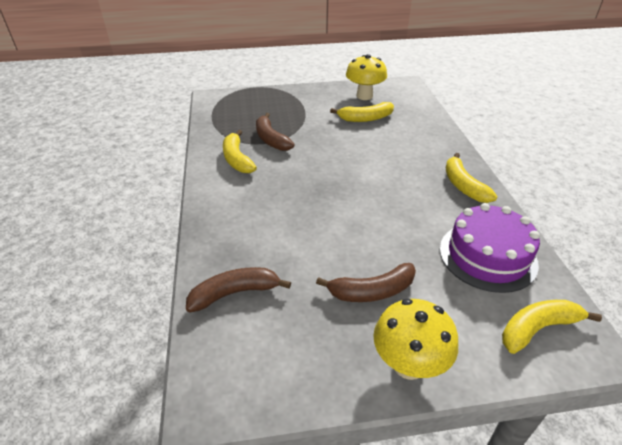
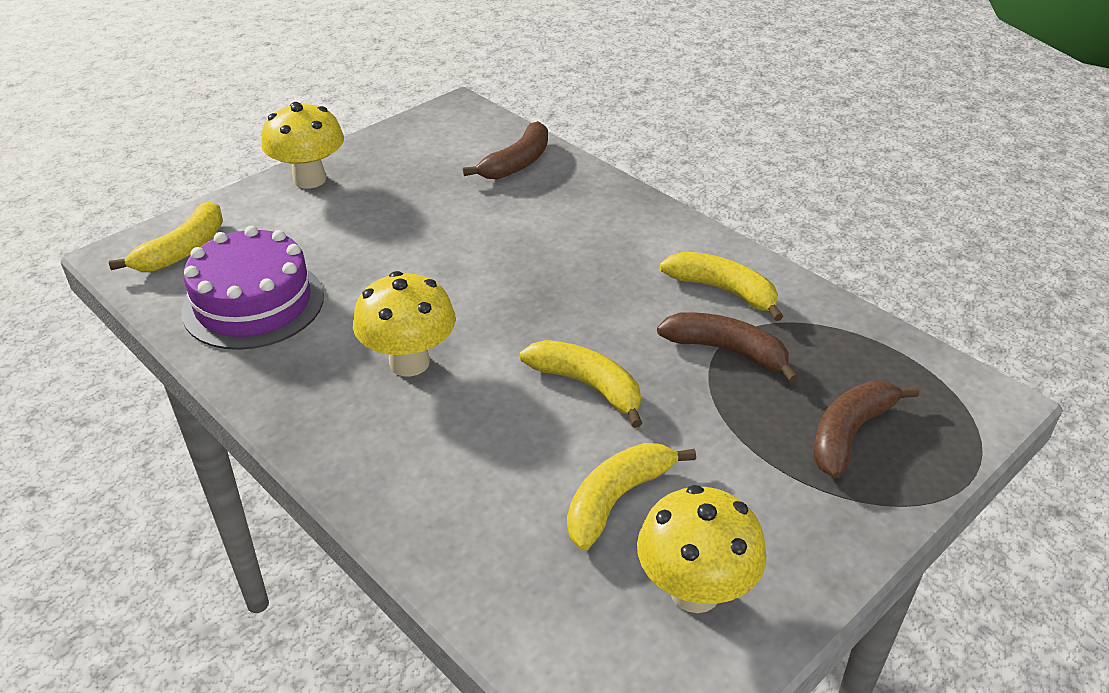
camera: 145 degrees right, 0 degrees up
brown banana [316,263,416,302] -> brown banana moved to [813,381,919,478]
yellow banana [446,153,498,203] -> yellow banana moved to [520,340,642,428]
none -> yellow mushroom [353,271,456,377]

